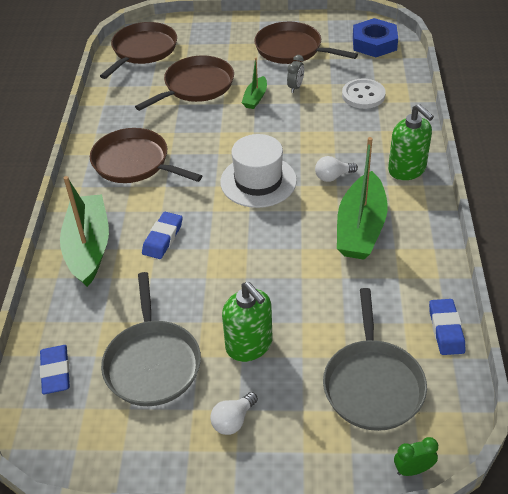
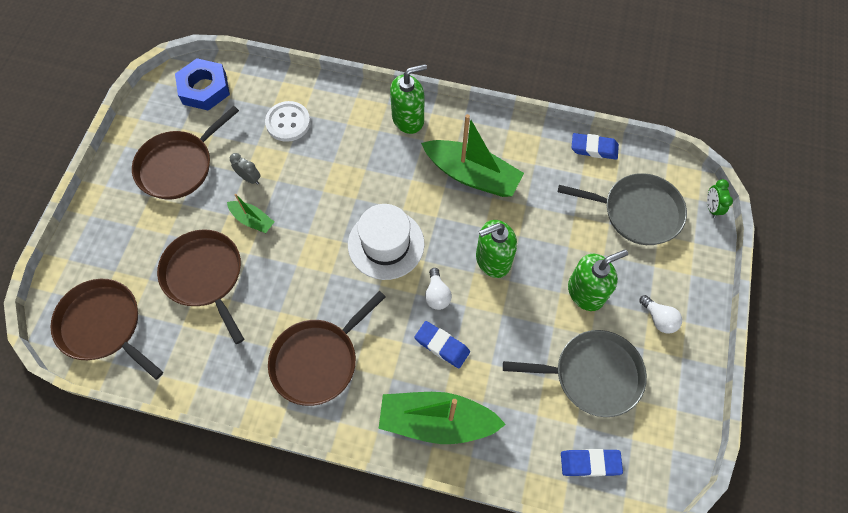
camera: 80 degrees left, 20 degrees up
white light bulb [315,156,358,182] -> white light bulb moved to [425,268,452,310]
none -> green soap dispenser [476,220,517,278]

